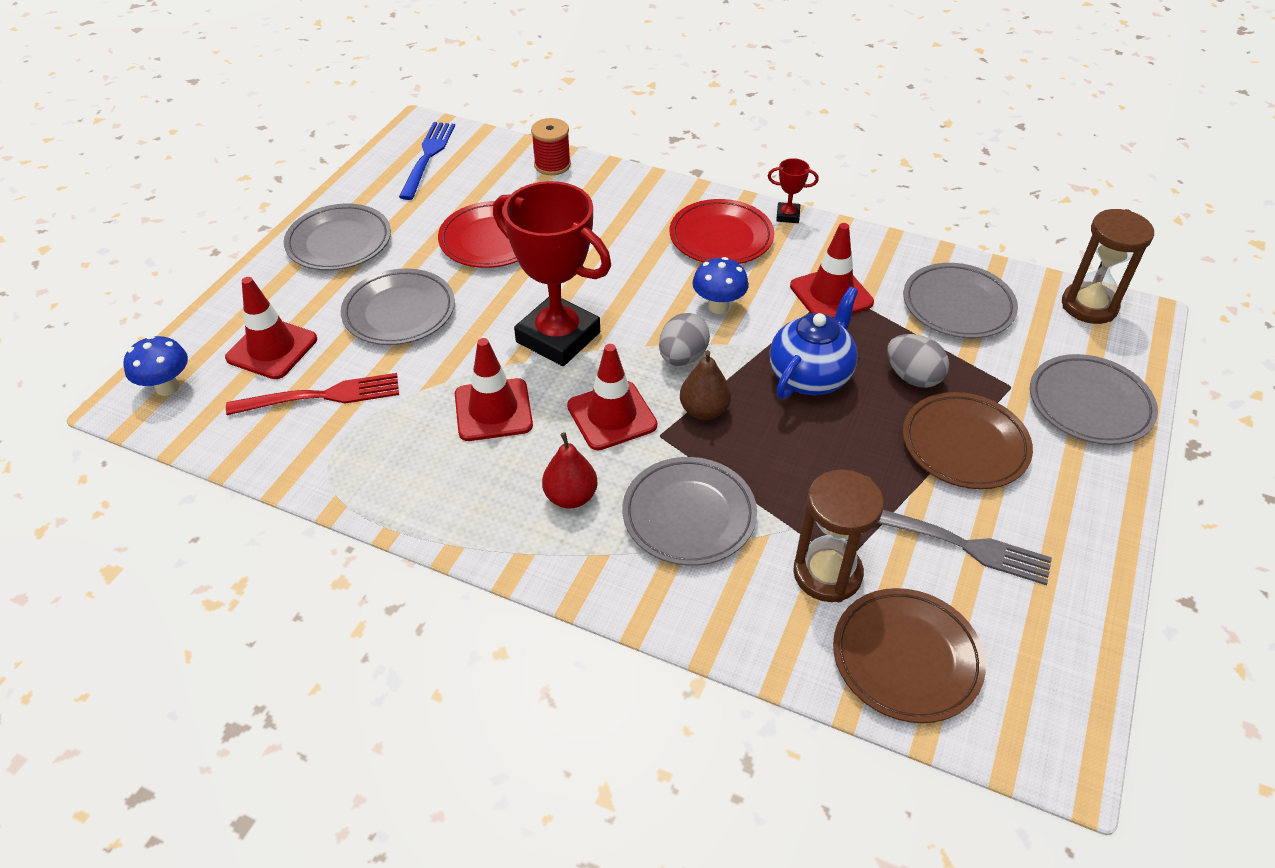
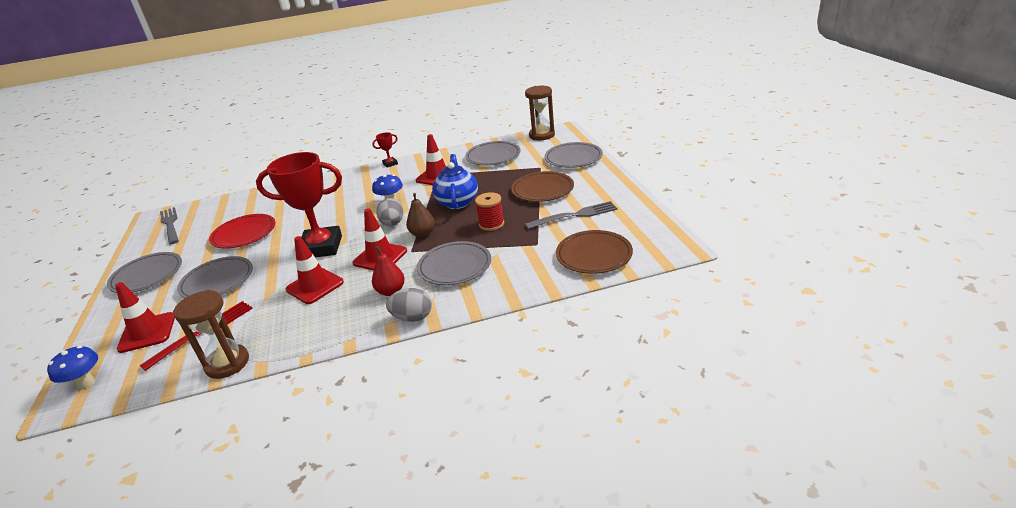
camera: 35 degrees left, 15 degrees down
blue fork [399,122,455,200] -> grey fork [160,207,179,245]
red spool [531,118,571,175] -> red spool moved to [475,192,504,231]
red plate [670,199,774,264] -> none
brown hourglass [793,469,884,602] -> brown hourglass moved to [173,290,249,379]
grey egg [887,334,949,388] -> grey egg moved to [386,288,431,322]

